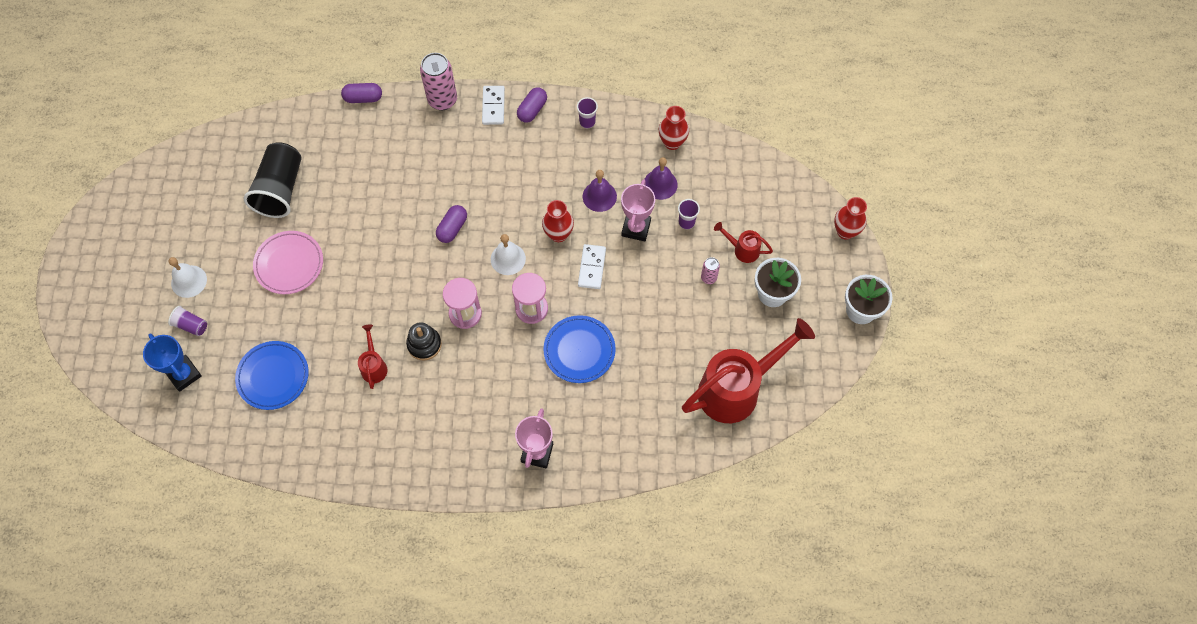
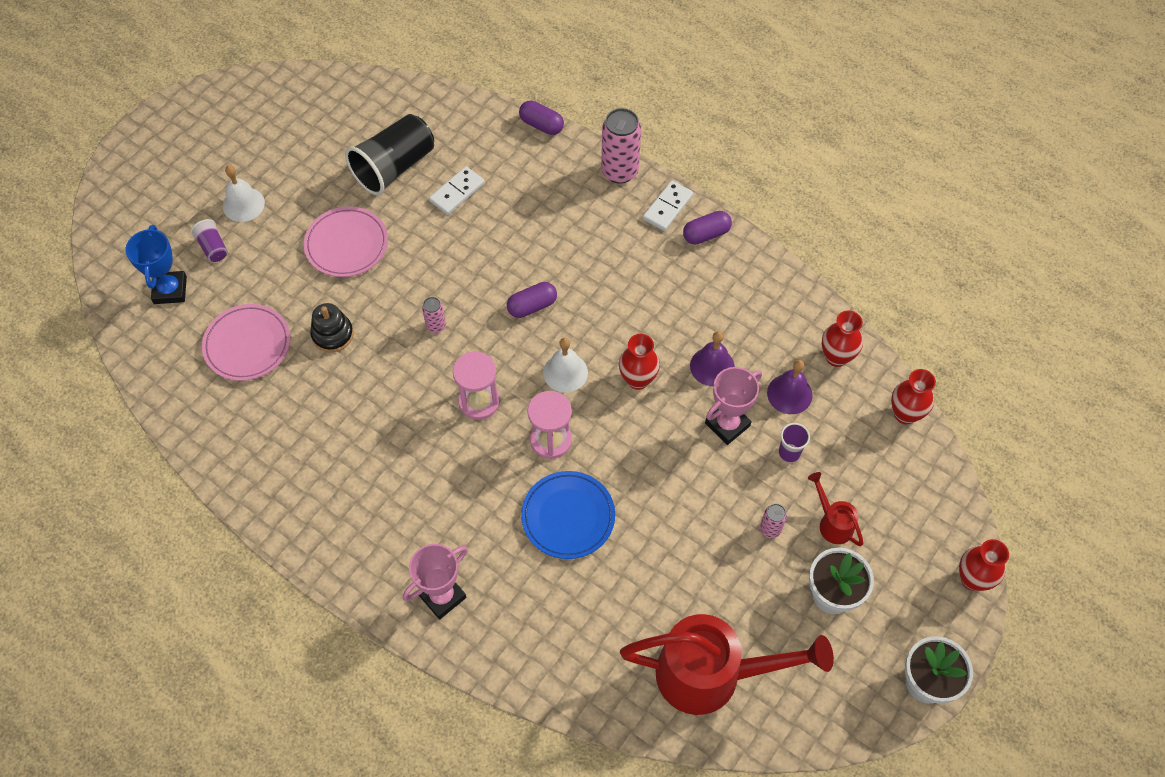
camera: 35 degrees right, 5 degrees down
blue plate [235,341,309,410] -> pink plate [202,304,290,381]
red watering can [358,324,388,389] -> none
black stacking toy [406,322,442,361] -> black stacking toy moved to [310,303,354,353]
purple cup [577,97,598,128] -> none
white domino [578,244,606,289] -> white domino moved to [429,166,485,215]
none -> pink can [422,297,446,333]
none -> red vase [891,369,936,424]

